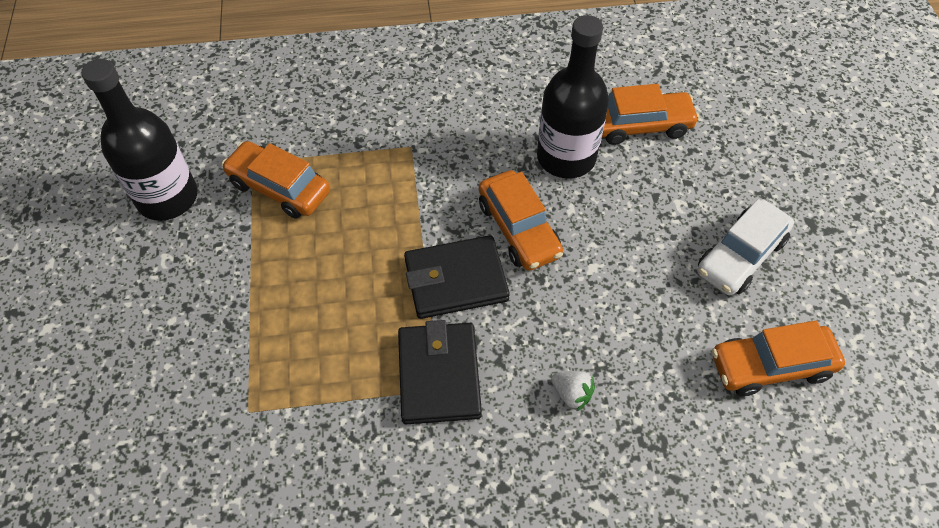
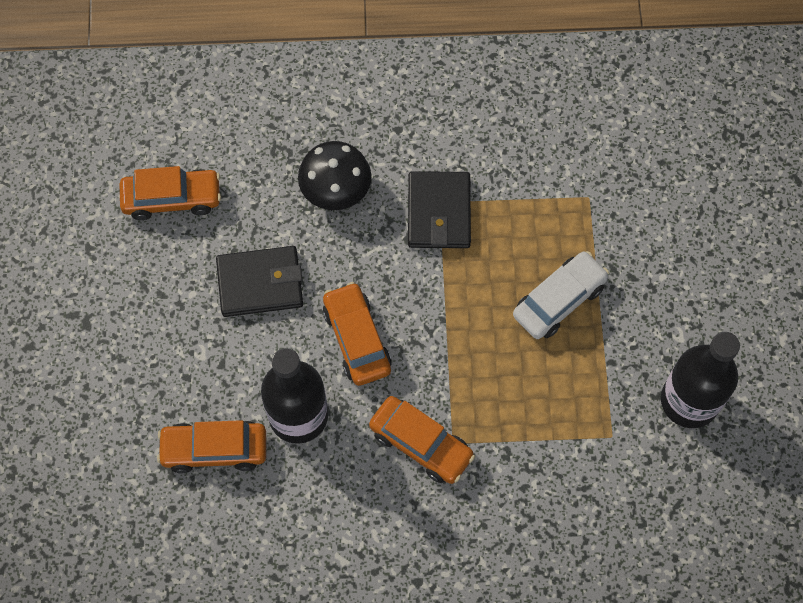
camera: 175 degrees left, 10 degrees up
orange car [222,141,330,219] -> orange car moved to [369,396,475,484]
black wallet [404,235,510,319] -> black wallet moved to [216,246,303,317]
white strawberry [551,371,595,411] -> black mushroom [298,141,371,210]
white car [697,199,794,295] -> white car moved to [513,251,609,339]

